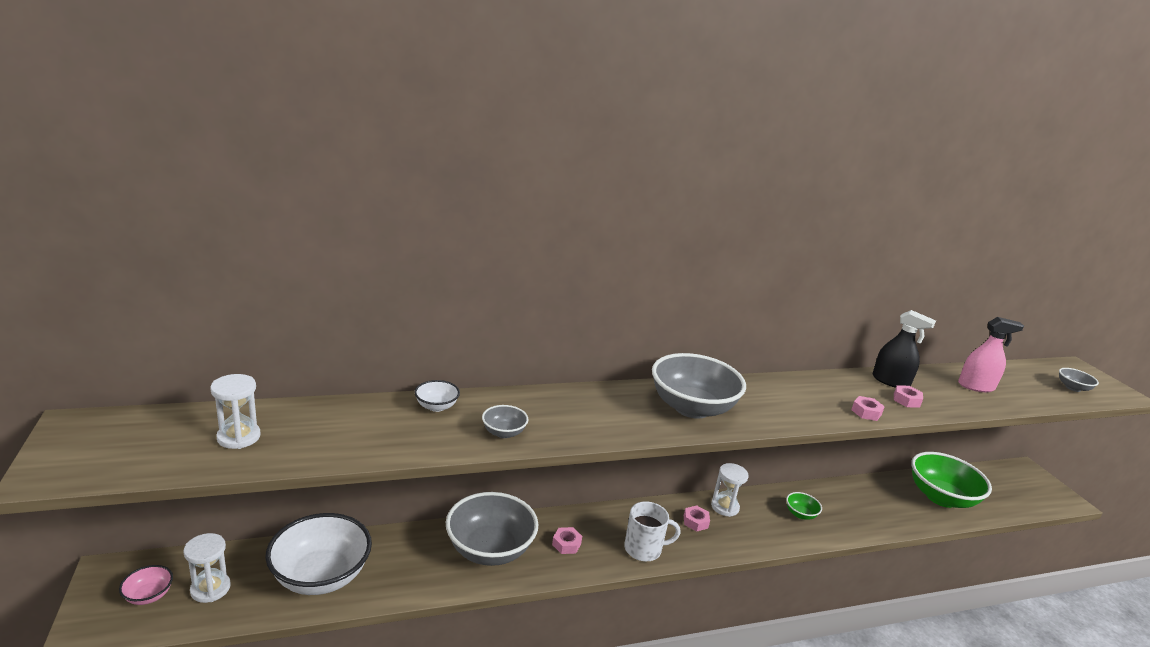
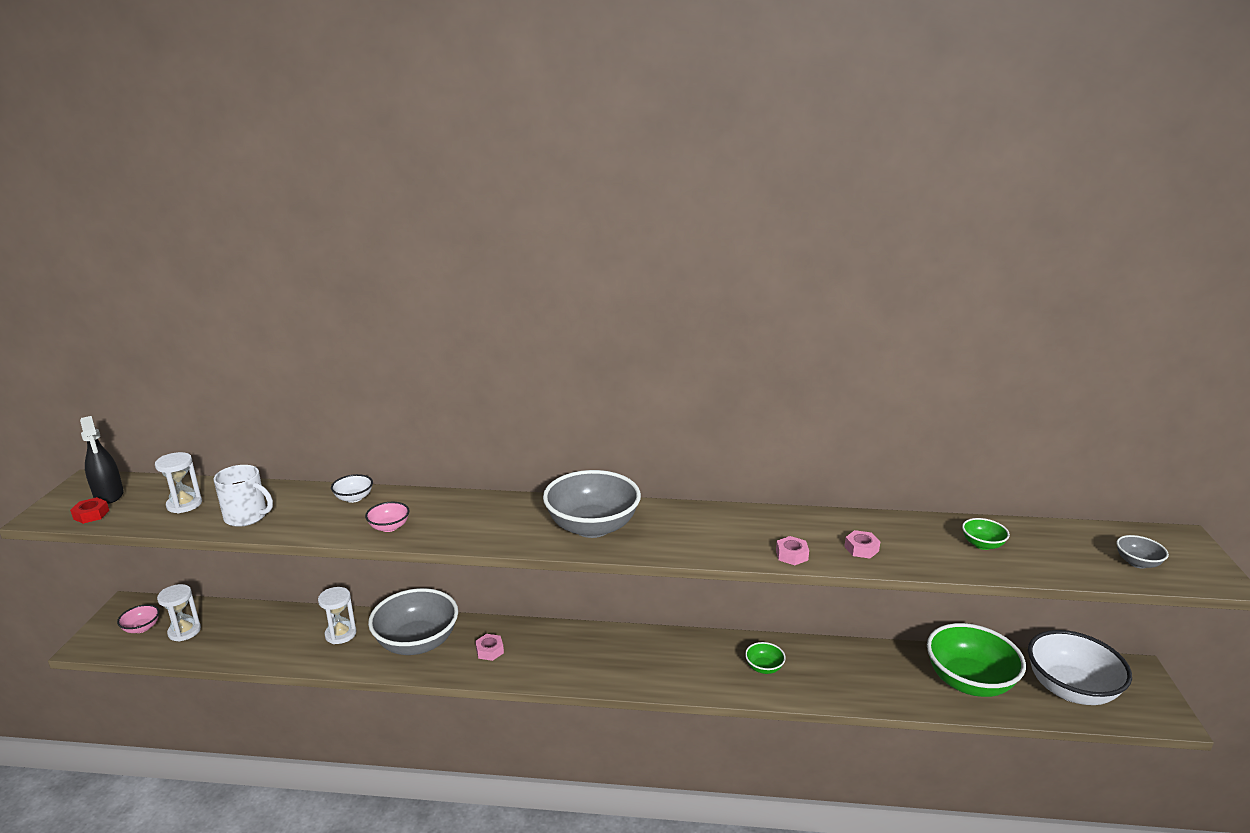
camera: 25 degrees right, 0 degrees up
white bowl [265,513,372,595] -> white bowl moved to [1028,630,1132,705]
grey bowl [482,405,528,438] -> pink bowl [365,502,410,532]
white mug [624,501,680,561] -> white mug moved to [213,465,273,527]
pink nut [684,505,710,531] -> none
white hourglass [711,463,749,517] -> white hourglass moved to [318,587,356,644]
black spray bottle [873,310,936,388] -> black spray bottle moved to [80,416,124,504]
pink spray bottle [958,317,1024,392] -> green bowl [962,518,1010,550]
none -> red nut [70,497,109,524]

